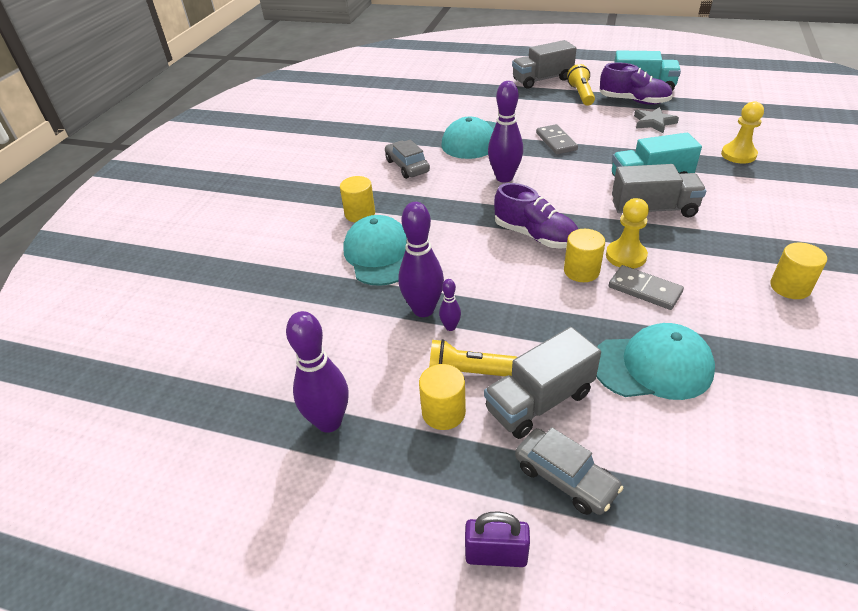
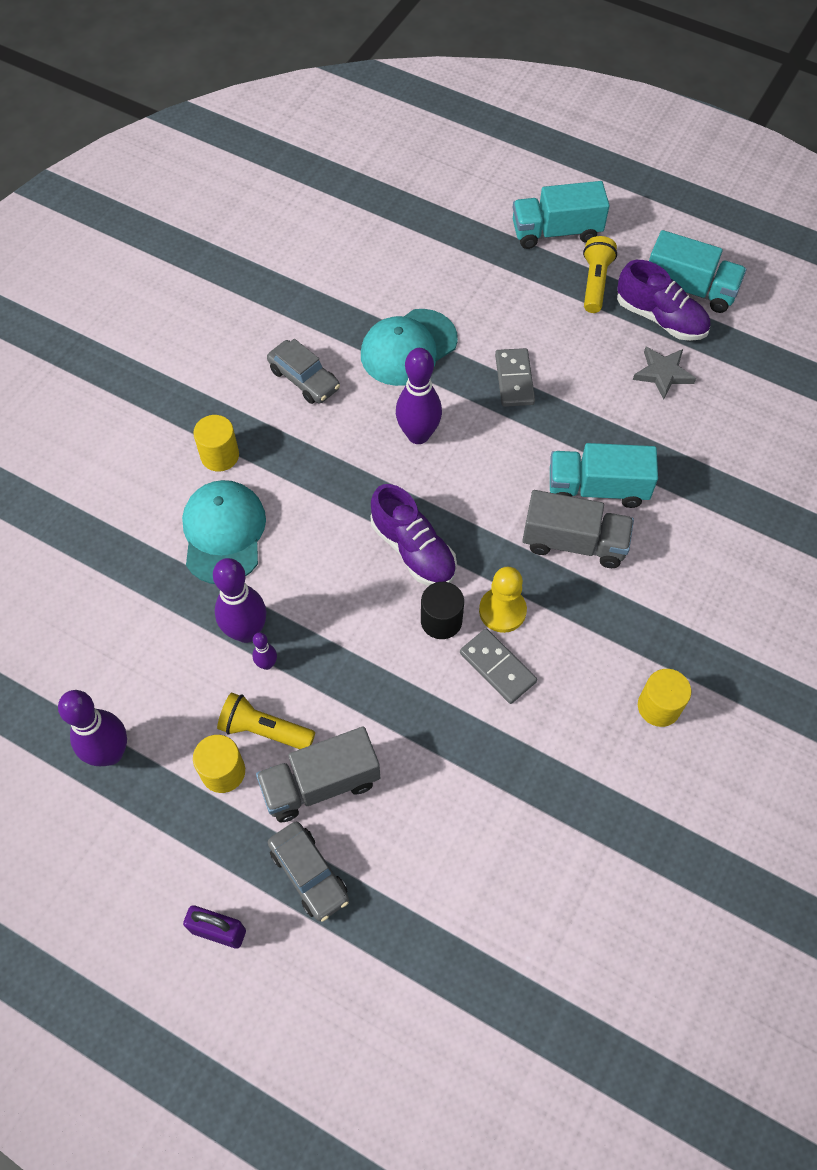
camera: 10 degrees right, 20 degrees up
grey car [385,140,430,179] -> grey car turned 150 degrees clockwise [267,339,340,404]
grey truck [512,40,576,89] -> turquoise truck [513,181,610,249]
yellow cylinder [564,229,605,282] -> black cylinder [421,582,464,639]
turquoise cap [596,323,715,400] -> none
yellow pawn [721,101,764,164] -> none

